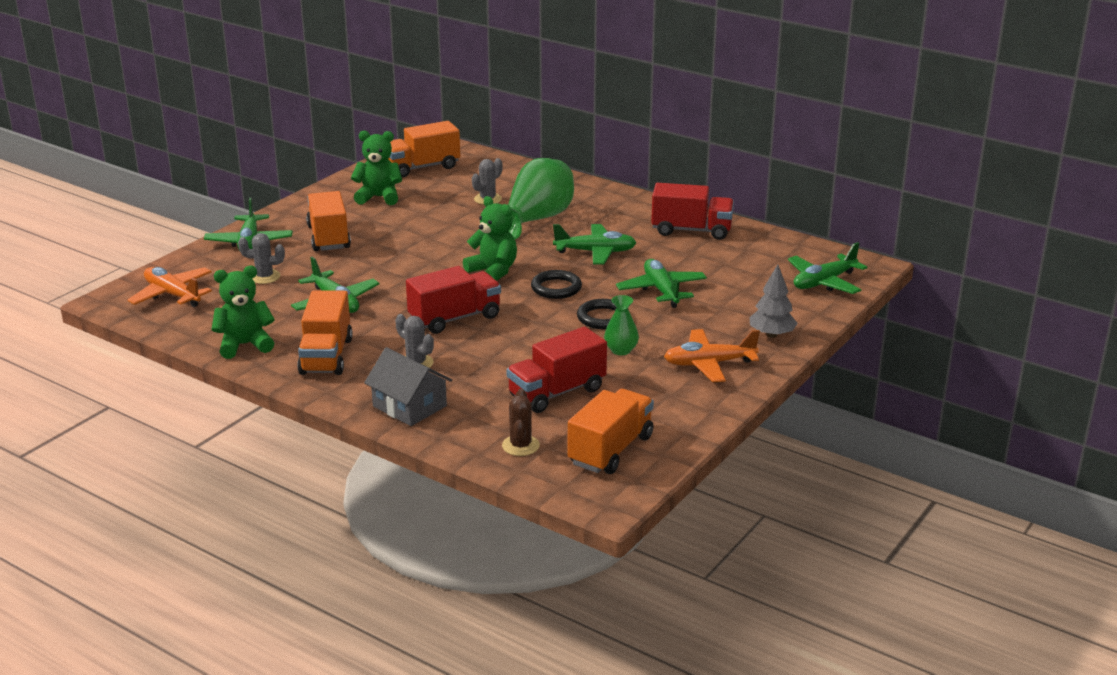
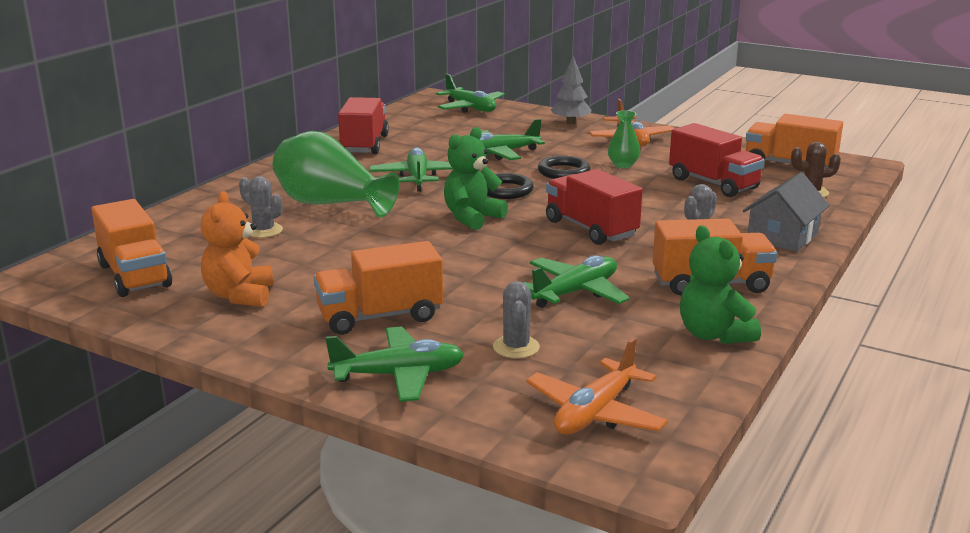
camera: 95 degrees left, 5 degrees down
green teddy bear [351,131,402,205] -> orange teddy bear [201,191,273,307]

